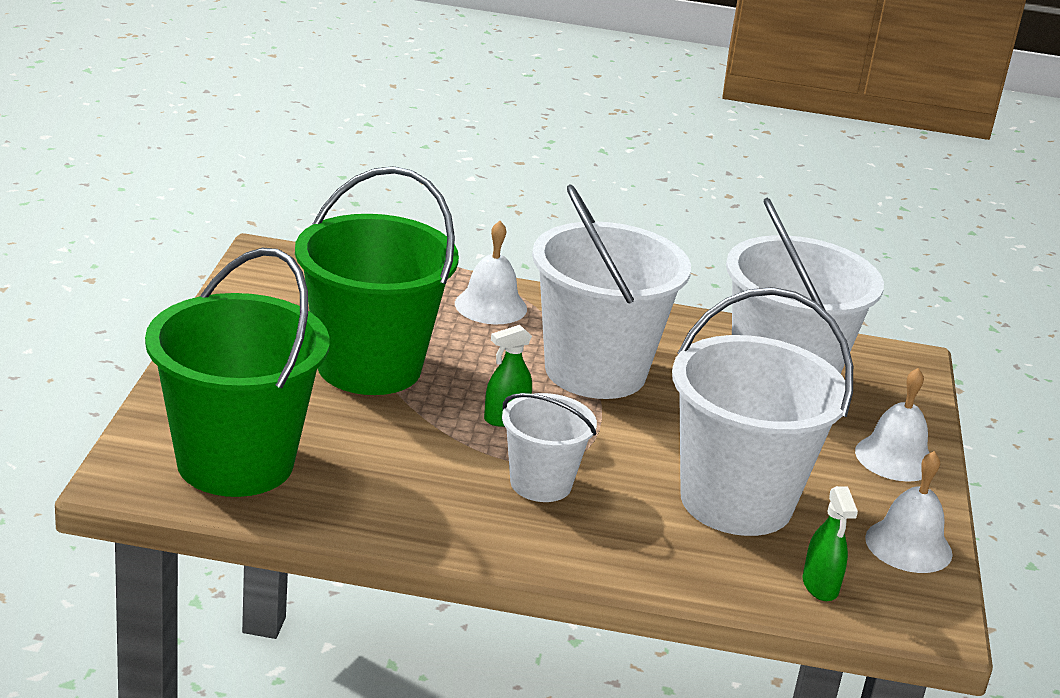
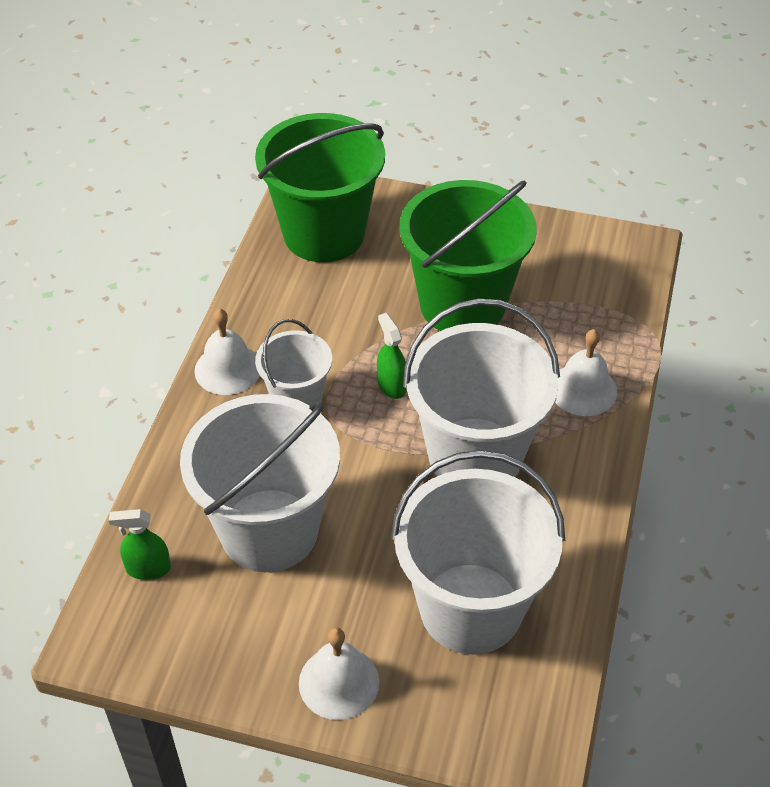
camera: 100 degrees right, 20 degrees up
white bell [865,451,953,573] -> white bell moved to [194,308,260,395]

